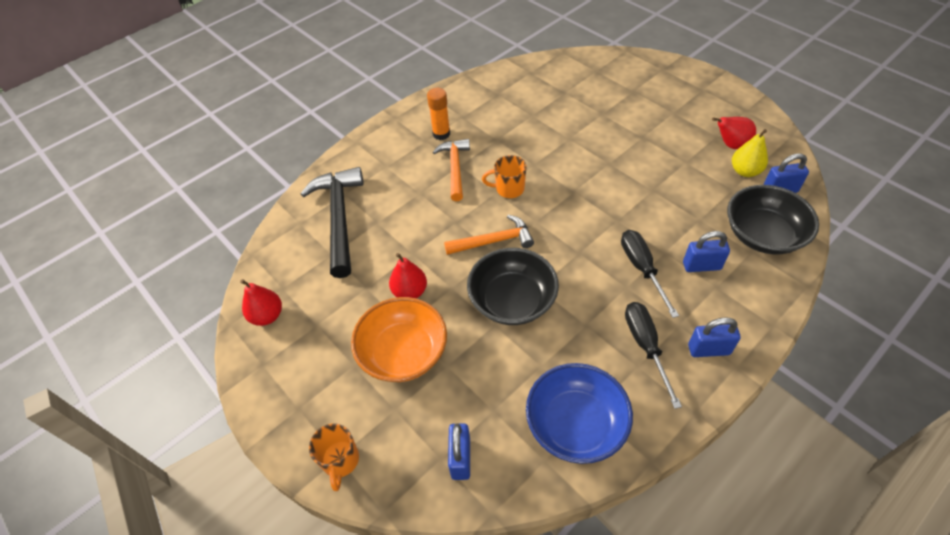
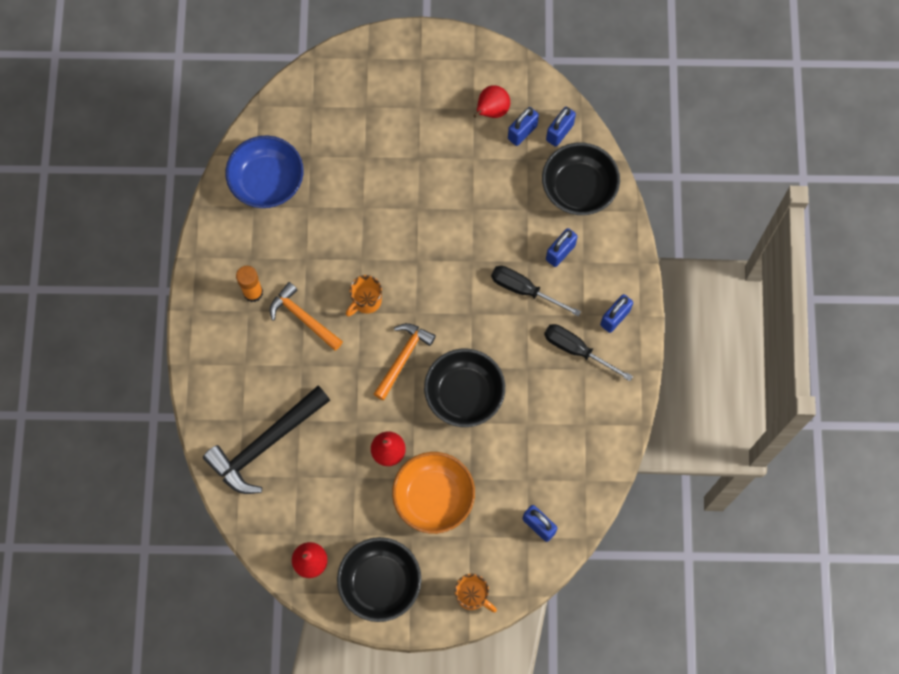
camera: 50 degrees left, 20 degrees up
black hammer [301,167,364,278] -> black hammer turned 75 degrees counterclockwise [203,386,330,494]
blue bowl [526,363,633,464] -> blue bowl moved to [225,136,304,208]
yellow pear [732,129,768,177] -> blue padlock [508,107,539,146]
none -> black bowl [337,537,421,622]

